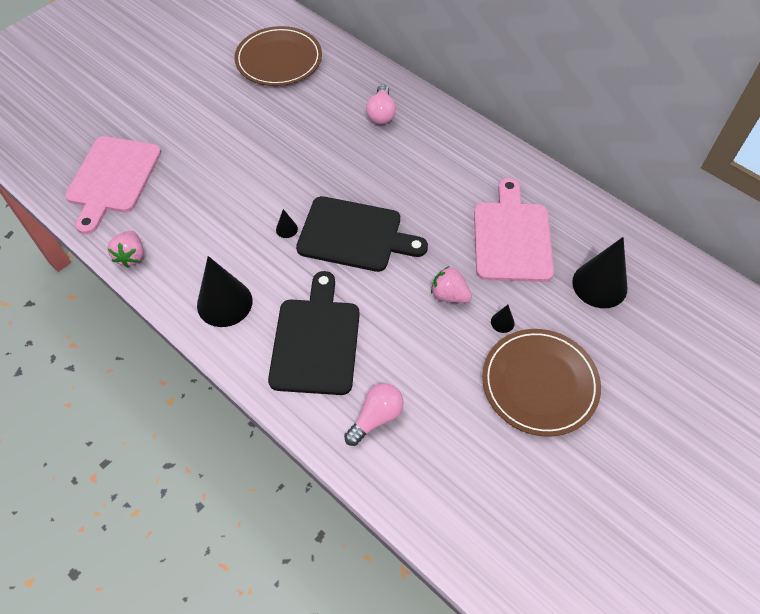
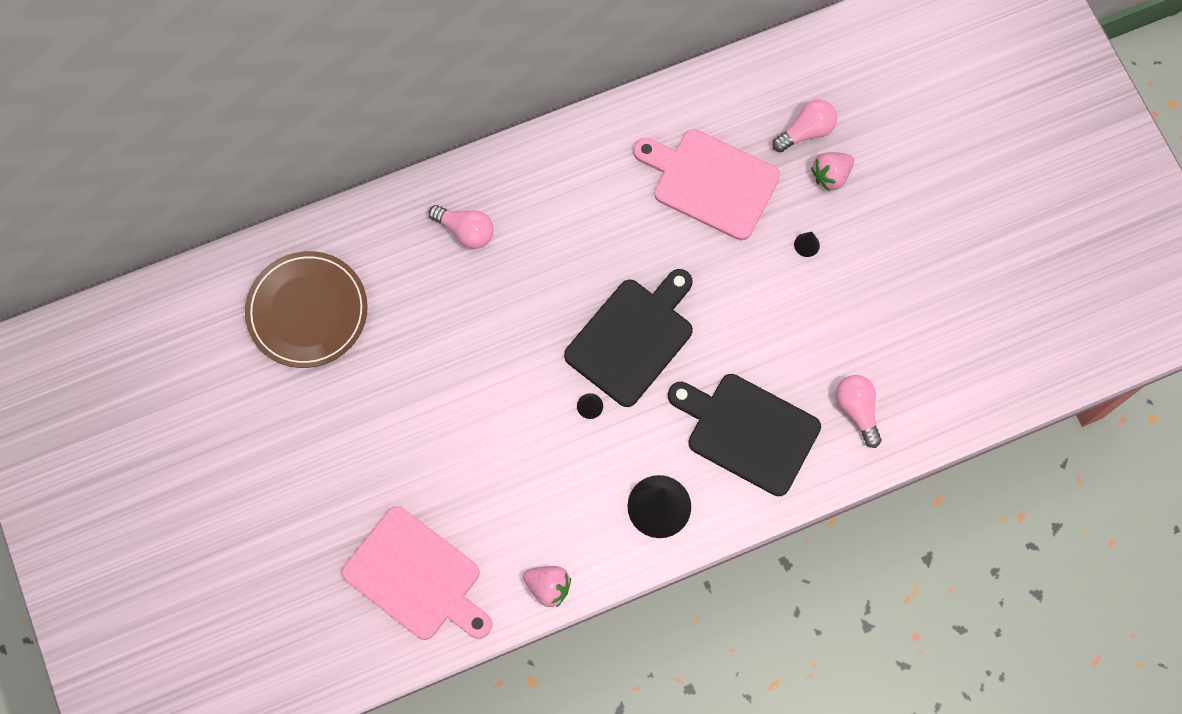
camera: 65 degrees left, 15 degrees up
pink strawberry [431,266,472,303] -> pink strawberry moved to [811,152,854,191]
brown plate [482,329,601,437] -> none
black cone [572,237,627,308] -> pink light bulb [772,100,837,152]

